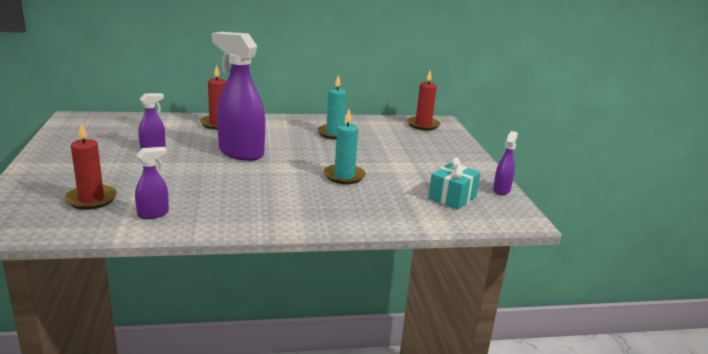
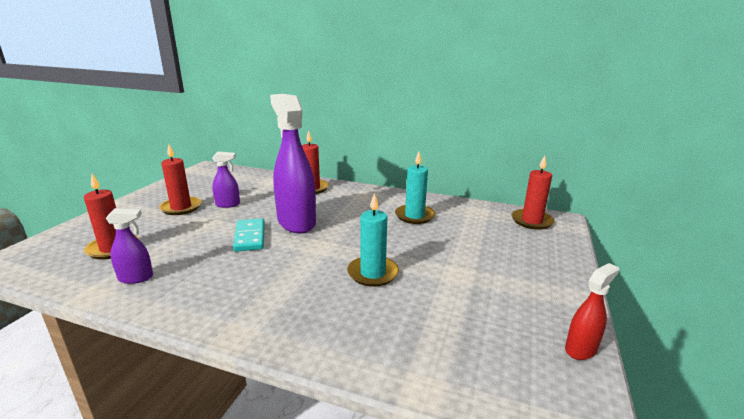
camera: 30 degrees right, 0 degrees up
turquoise gift [428,157,481,210] -> none
purple spray bottle [493,131,518,195] -> red spray bottle [565,263,619,360]
none -> red candle [159,144,201,215]
none -> turquoise domino [233,218,265,252]

